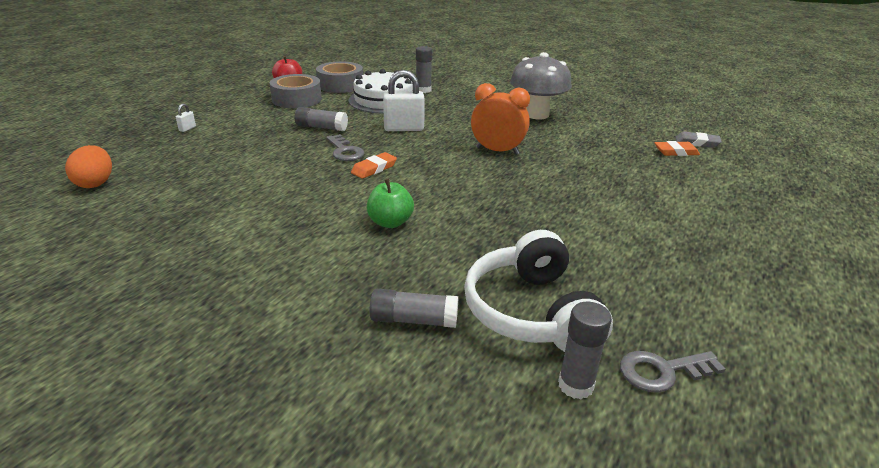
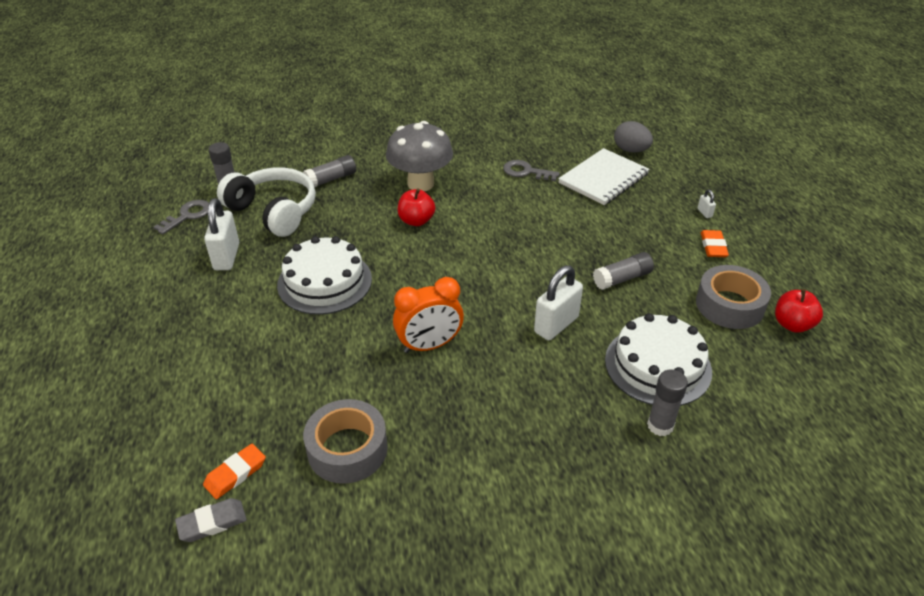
camera: 140 degrees right, 10 degrees up
orange egg [65,145,112,188] -> grey egg [614,121,653,152]
grey tape [316,61,363,93] -> grey tape moved to [303,399,388,484]
grey key [326,134,364,161] -> grey key moved to [503,160,560,181]
orange eraser [351,152,397,179] -> orange eraser moved to [701,230,729,257]
green apple [366,179,414,228] -> red apple [398,188,435,226]
grey mushroom [510,52,572,119] -> grey mushroom moved to [386,121,453,191]
none -> white padlock [204,198,239,270]
none -> white cake [277,236,372,315]
none -> white notebook [558,148,649,205]

